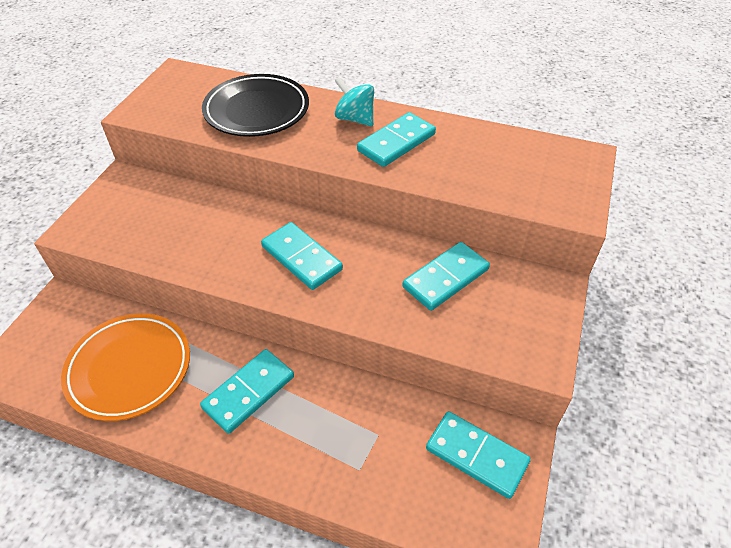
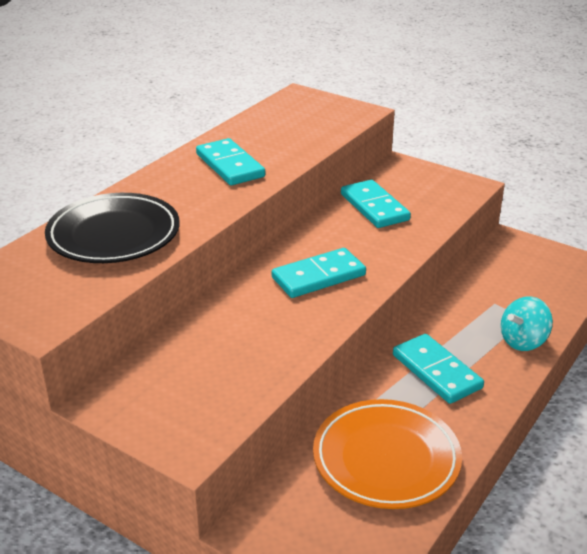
camera: 75 degrees left, 15 degrees down
turquoise spinning top [335,77,374,126] -> turquoise spinning top moved to [501,296,553,351]
turquoise domino [426,411,531,499] -> none

